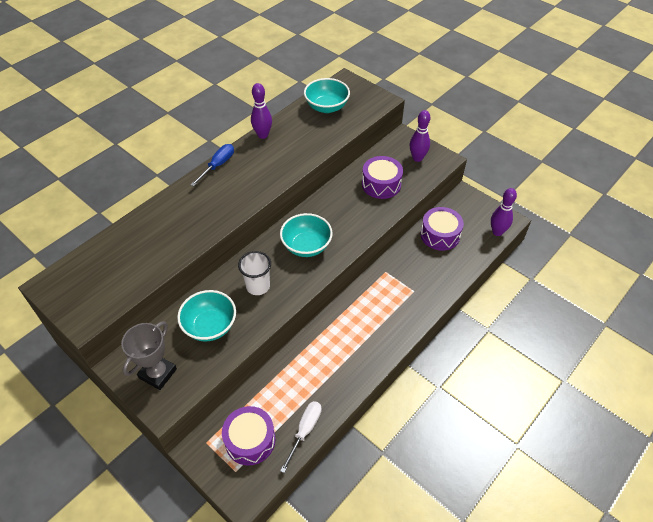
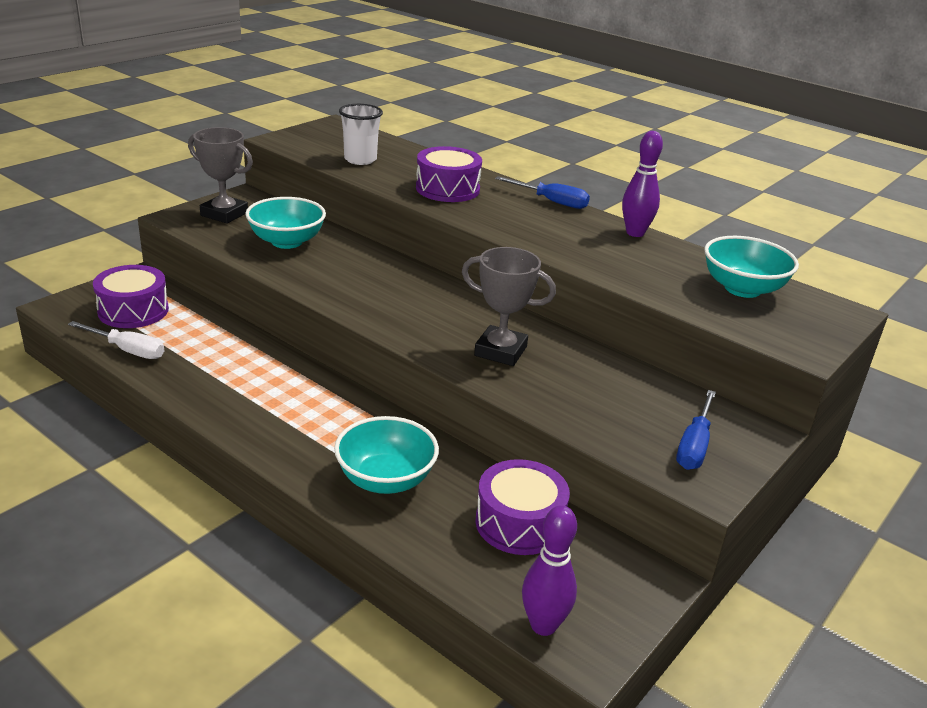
camera: 85 degrees right, 20 degrees down
white cup [238,251,271,295] -> white cup moved to [339,104,383,165]
turquoise bowl [280,213,333,257] -> turquoise bowl moved to [334,416,439,494]
purple drum [362,156,403,199] -> purple drum moved to [416,146,482,202]
purple bowling pin [410,110,430,162] -> blue screwdriver [676,390,716,470]
none -> grey trophy [462,247,556,366]

